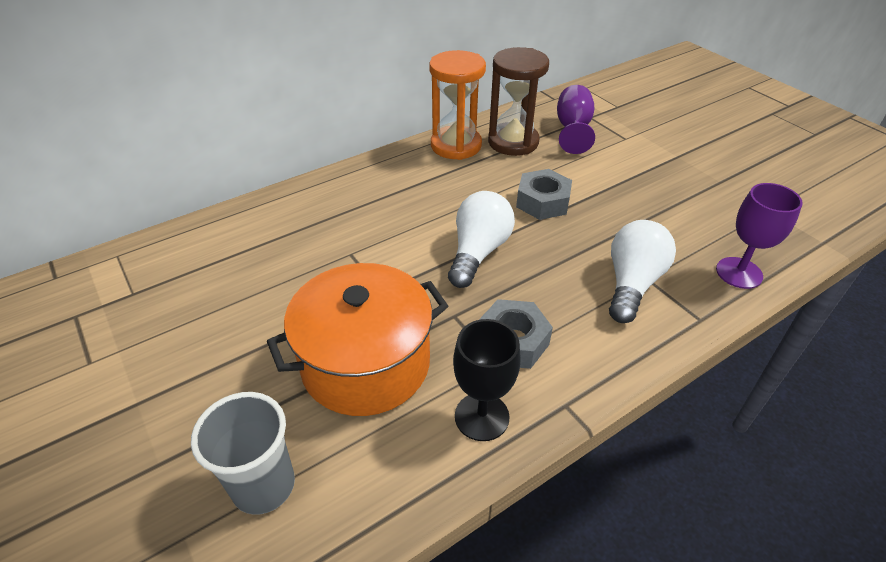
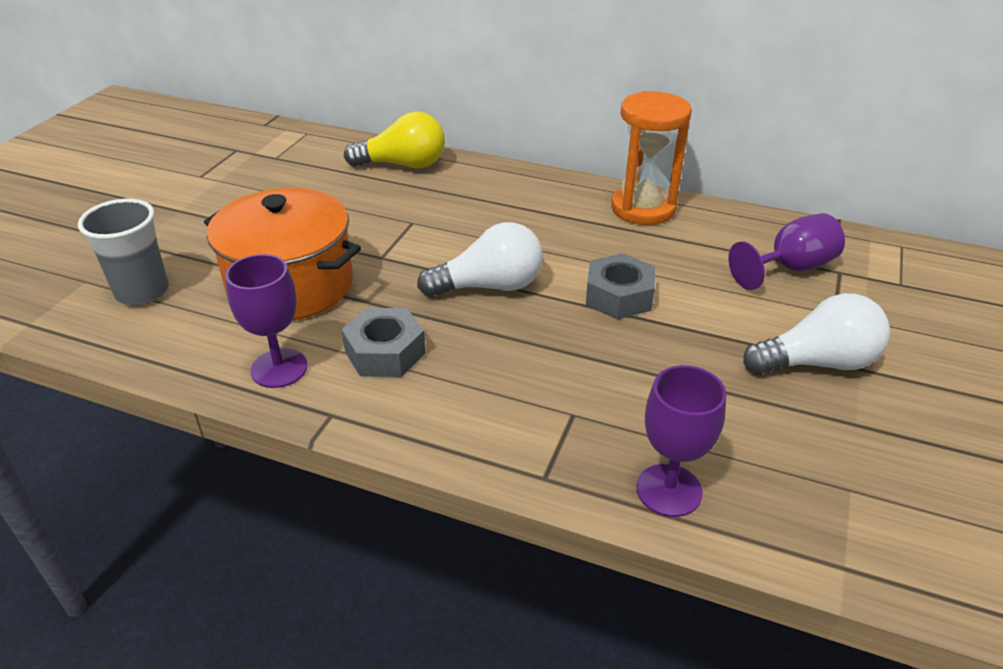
camera: 55 degrees right, 5 degrees down
black goblet [453,319,521,441] -> purple goblet [225,254,308,388]
brown hourglass [488,47,549,156] -> none
white light bulb [609,220,676,323] -> white light bulb moved to [743,293,890,375]
none -> yellow light bulb [344,111,445,168]

